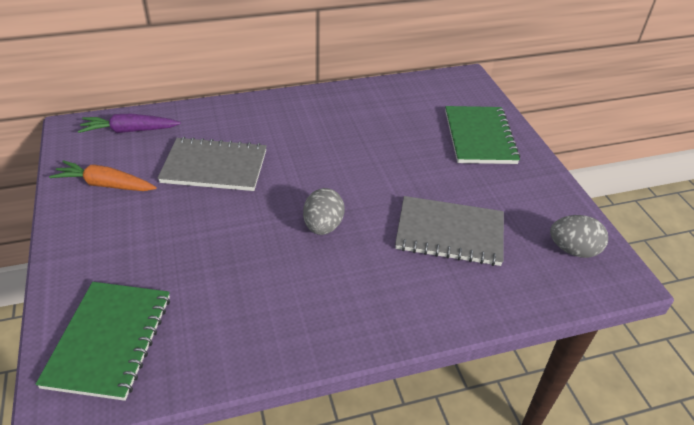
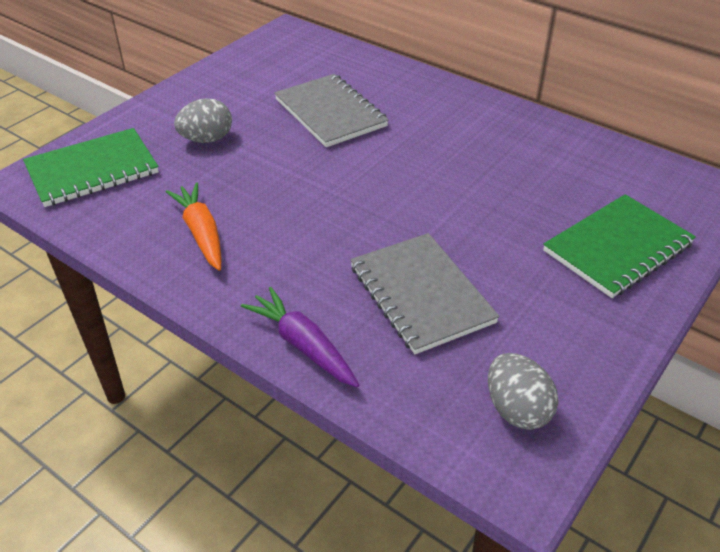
camera: 55 degrees right, 0 degrees up
orange carrot [49,160,157,191] -> orange carrot moved to [166,182,222,271]
purple carrot [78,114,181,133] -> purple carrot moved to [241,287,359,387]
grey egg [303,188,345,235] -> grey egg moved to [174,98,232,143]

